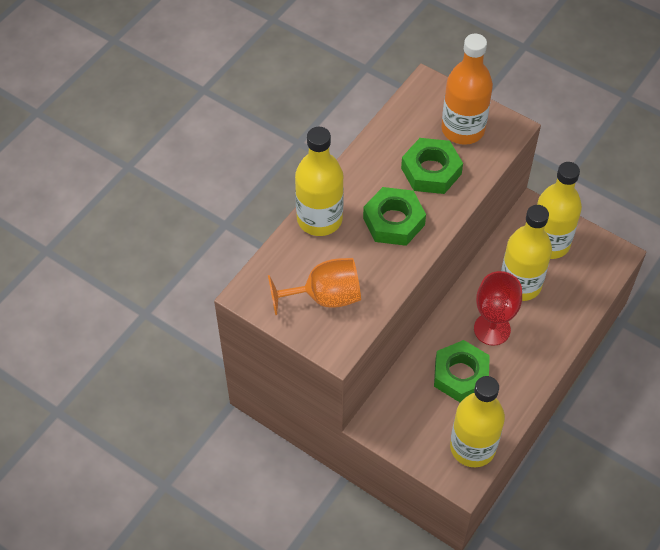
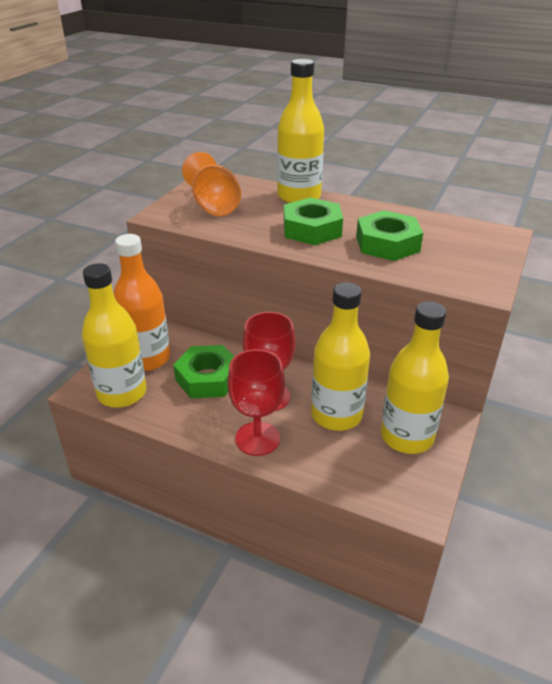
camera: 80 degrees right, 20 degrees down
orange bottle [442,34,493,145] -> orange bottle moved to [114,234,170,371]
none -> red goblet [227,349,285,456]

